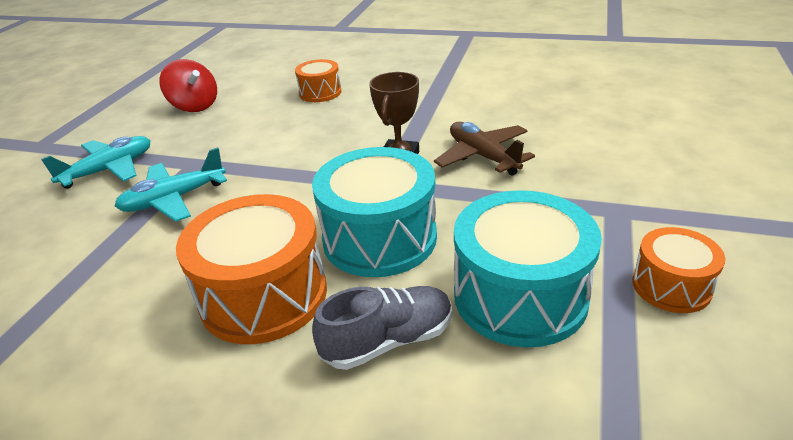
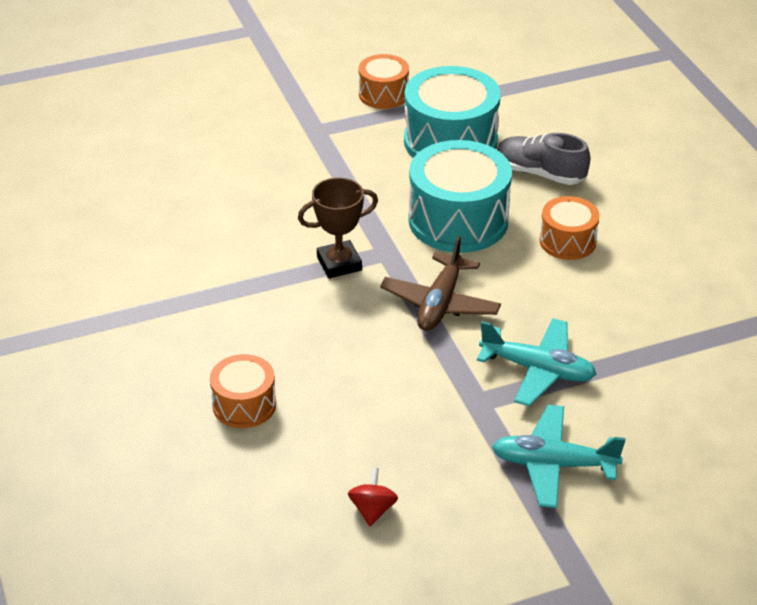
camera: 130 degrees left, 5 degrees up
red spinning top [159,59,217,112] -> red spinning top [348,468,398,526], size x0.58
orange drum [176,194,327,344] -> orange drum [540,196,600,260], size x0.56
brown plane [434,122,535,176] -> brown plane moved to [380,235,501,331]

